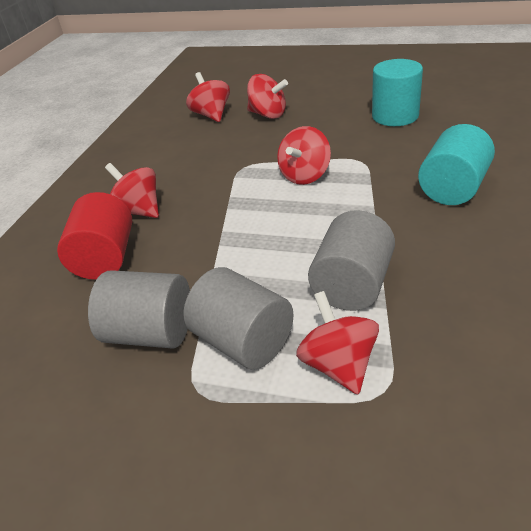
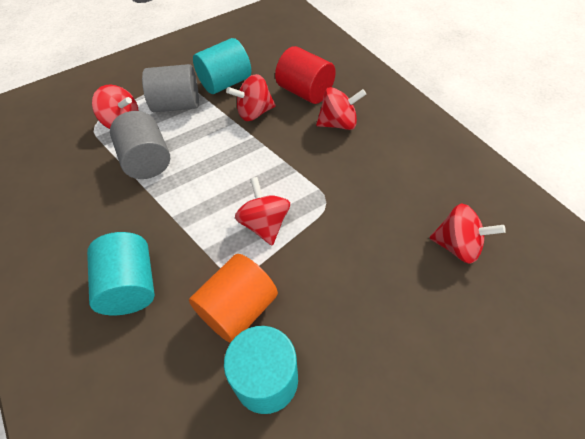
camera: 130 degrees right, 15 degrees up
grey cylinder [88,270,190,349] -> turquoise cylinder [193,38,251,94]
red spinning top [247,74,288,119] -> red spinning top moved to [226,74,276,121]
none -> orange cylinder [189,254,278,343]

